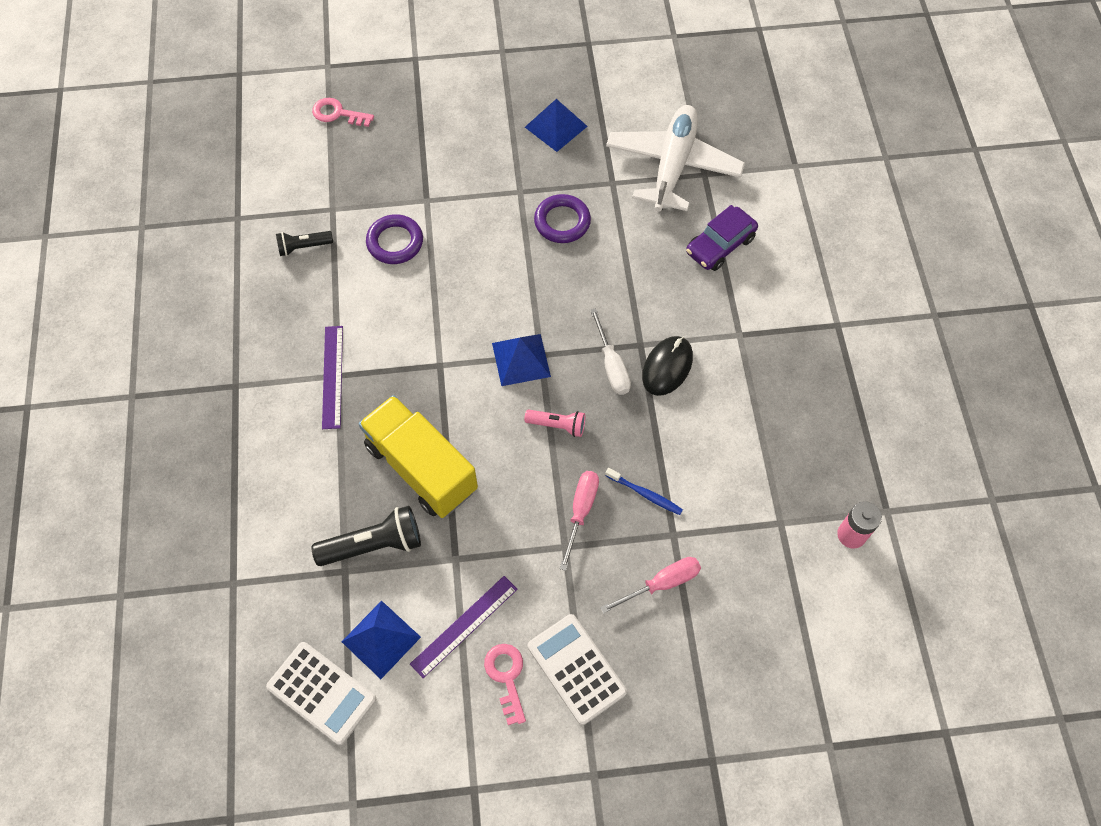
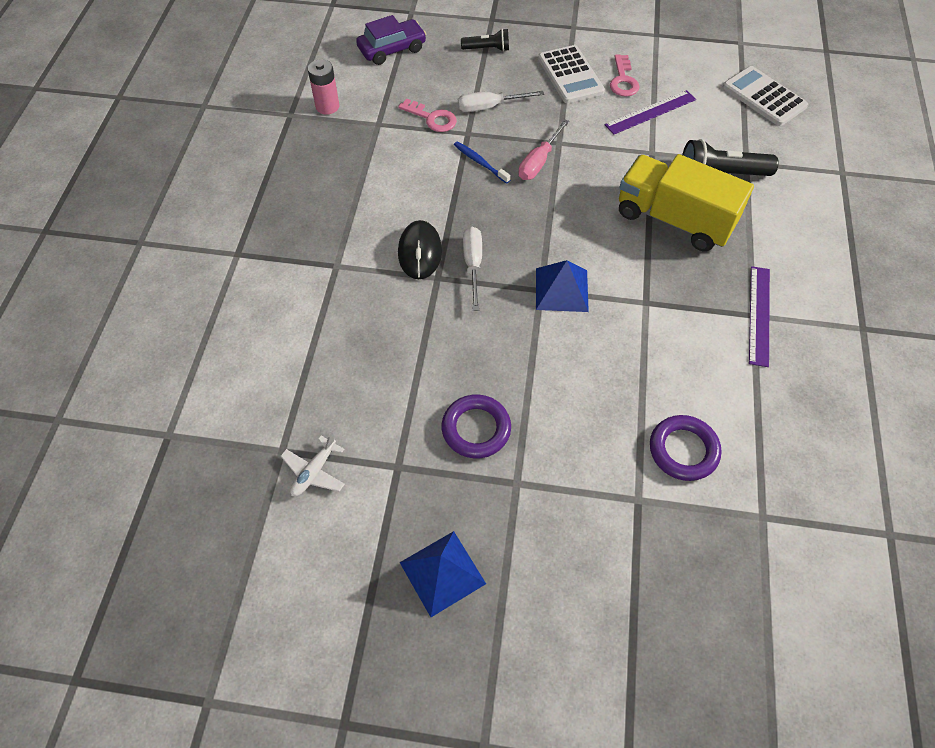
camera: 165 degrees left, 5 degrees down
black flashlight [276,231,333,256] -> black flashlight moved to [461,29,509,52]
pink key [312,98,374,127] -> pink key moved to [398,98,457,132]
blue pyramid [341,601,421,679] -> none
yellow truck [359,395,478,518] -> yellow truck turned 150 degrees clockwise [619,154,754,251]
pink flashlight [524,410,585,437] -> none
pink screwdriver [600,557,701,613] -> white screwdriver [458,91,544,112]
white plane [606,105,745,212] -> white plane [281,433,345,496], size x0.41
black mouse [642,336,693,396] -> black mouse turned 45 degrees counterclockwise [398,220,442,279]
purple car [686,205,758,271] -> purple car moved to [356,15,426,65]

